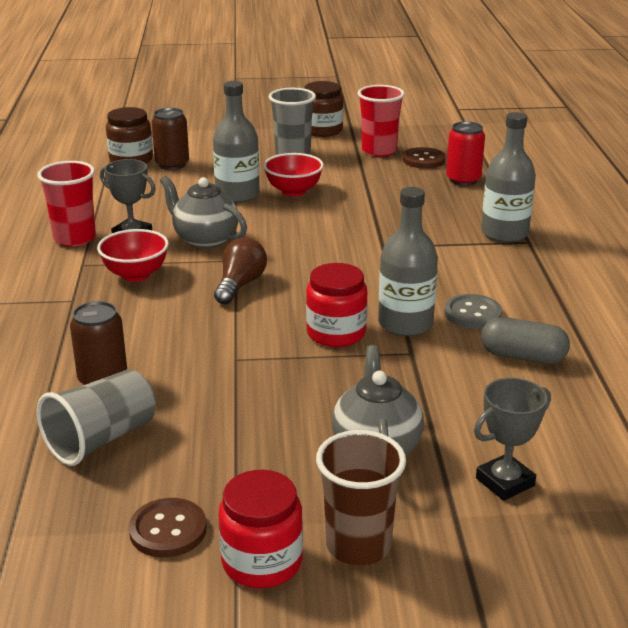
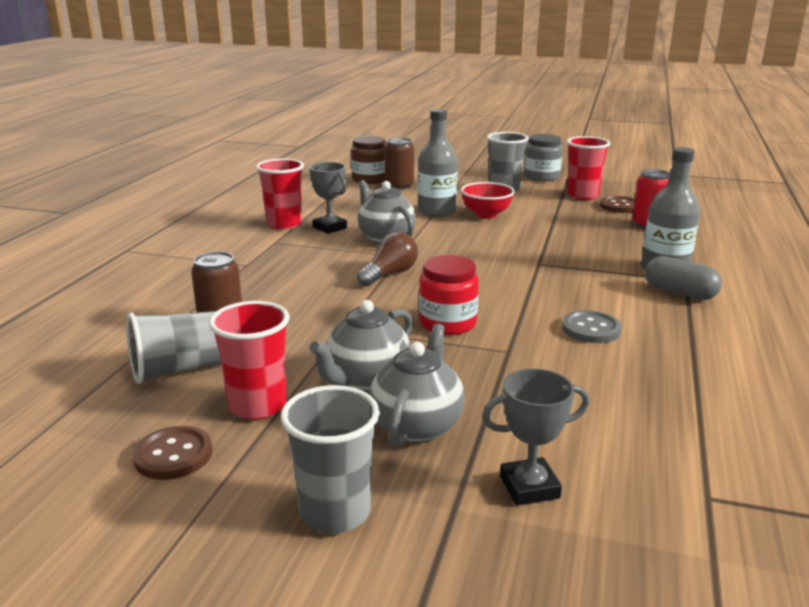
camera: 20 degrees right, 5 degrees down
red bowl [97,229,169,282] -> none
red jar [219,470,303,588] -> none
brown jar [304,81,343,137] -> grey jar [524,134,563,181]
brown cup [316,430,406,565] -> grey cup [280,385,380,534]
grey bottle [378,187,438,336] -> none
grey capsule [481,317,570,364] -> grey capsule moved to [645,256,722,300]
none -> red cup [209,301,290,420]
none -> grey teapot [309,300,413,392]

